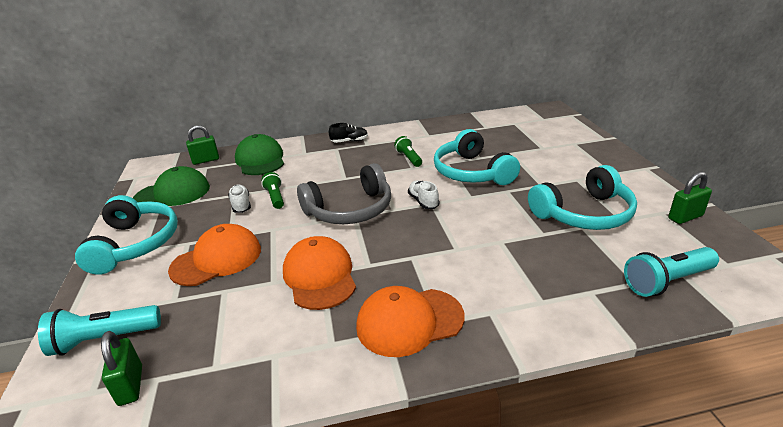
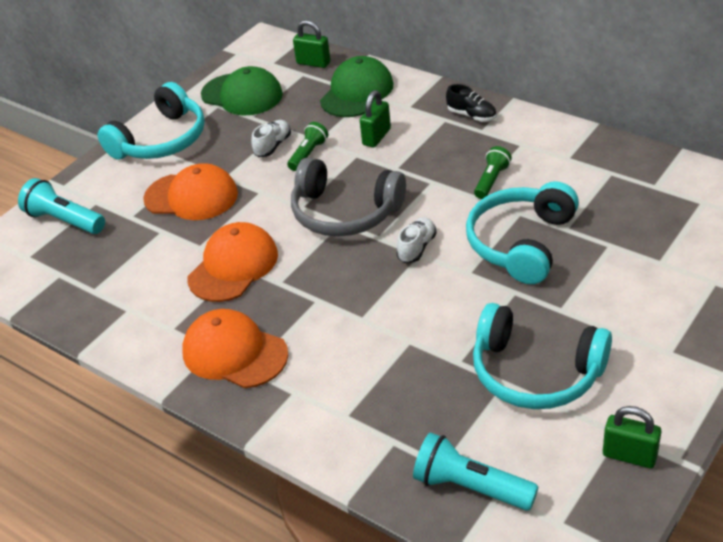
camera: 50 degrees right, 10 degrees up
green padlock [101,331,142,406] -> green padlock moved to [360,90,391,147]

